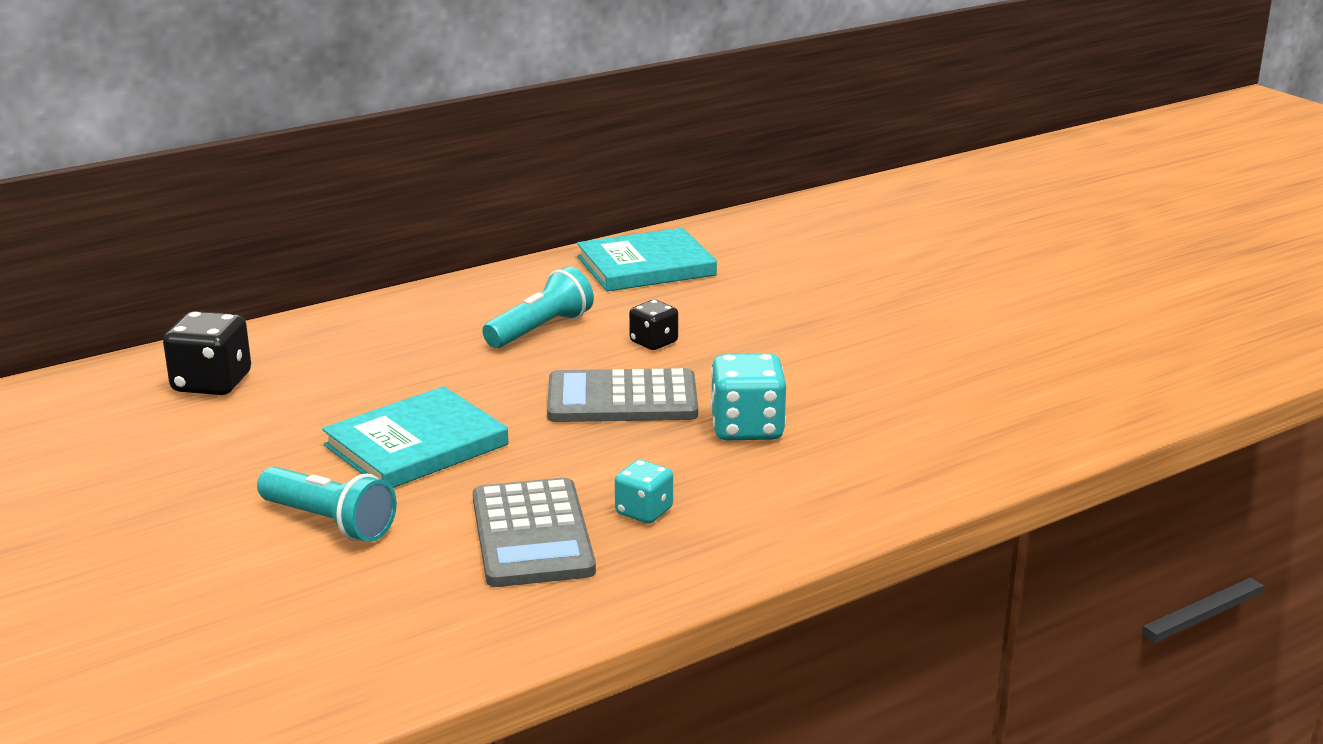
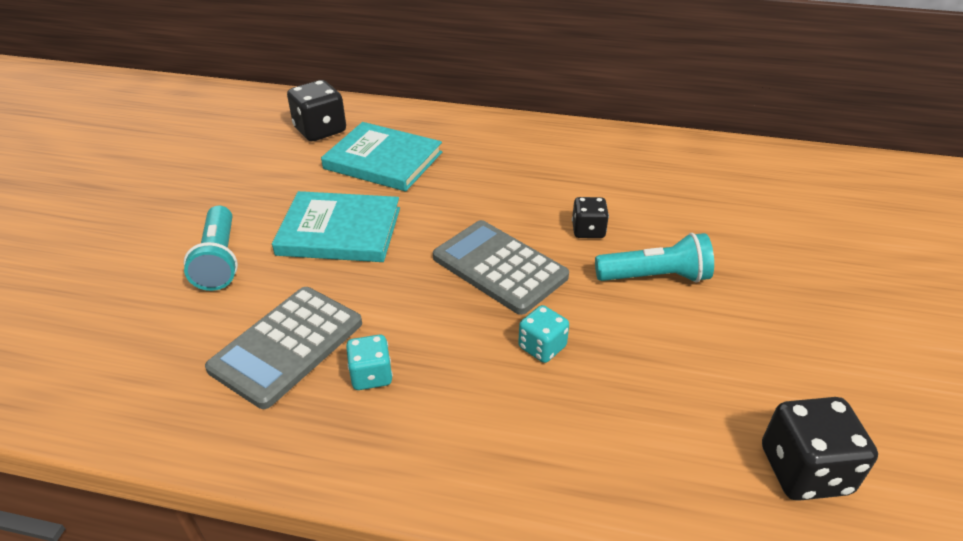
camera: 45 degrees right, 15 degrees up
turquoise flashlight [482,266,594,348] -> turquoise flashlight moved to [595,233,714,283]
turquoise book [577,228,717,292] -> turquoise book moved to [321,122,442,192]
turquoise dice [710,353,786,440] -> turquoise dice [518,305,569,363], size x0.61
none -> black dice [762,397,878,501]

